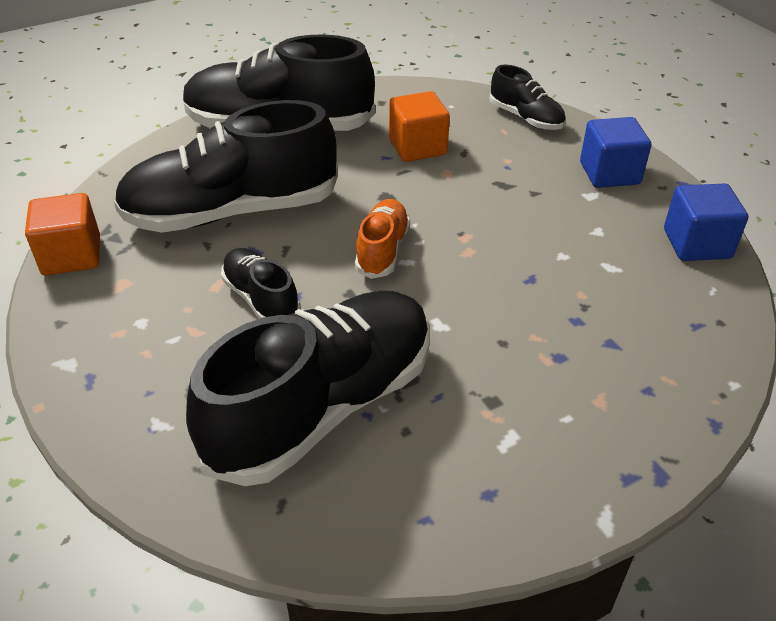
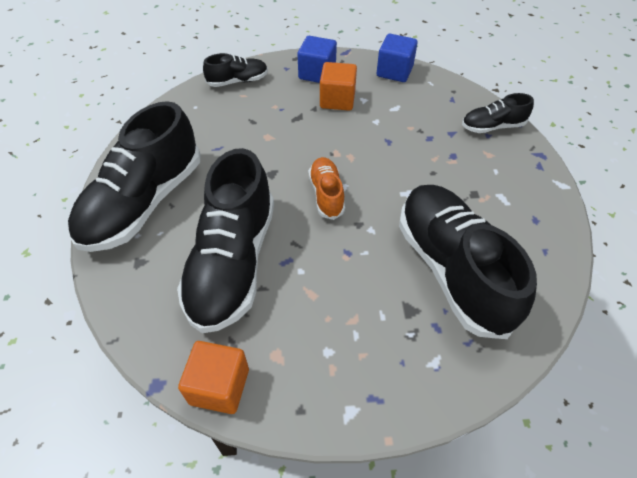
camera: 65 degrees left, 10 degrees up
black shoe [221,248,301,319] -> black shoe moved to [462,93,534,133]
orange shoe [355,199,410,279] -> orange shoe turned 45 degrees clockwise [309,157,345,220]
orange cube [389,91,450,162] -> orange cube moved to [320,62,357,111]

